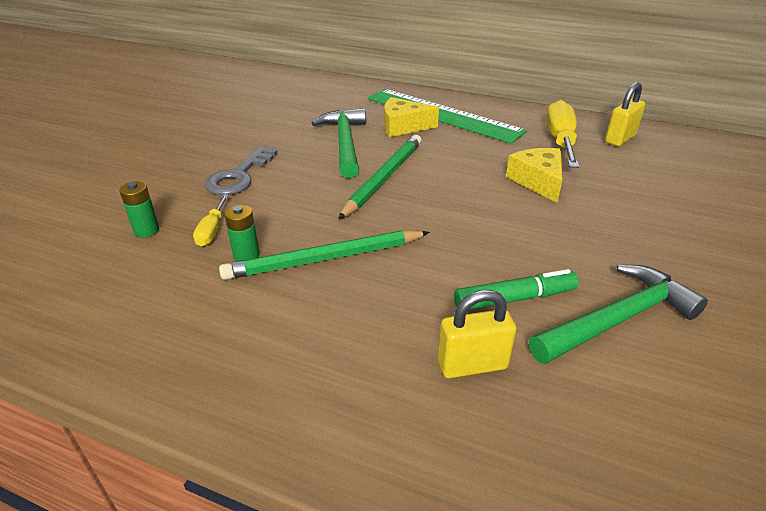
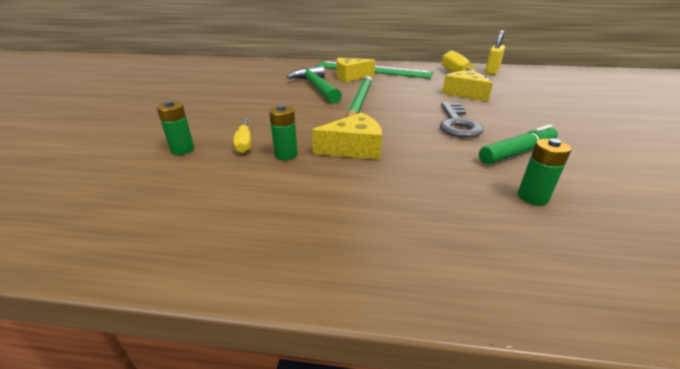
camera: 15 degrees left, 5 degrees down
grey key [205,146,278,195] -> grey key moved to [440,102,483,138]
green pencil [219,230,430,280] -> yellow cheese [312,112,382,160]
yellow padlock [438,290,517,378] -> green battery [518,138,571,205]
green hammer [529,265,708,364] -> none

